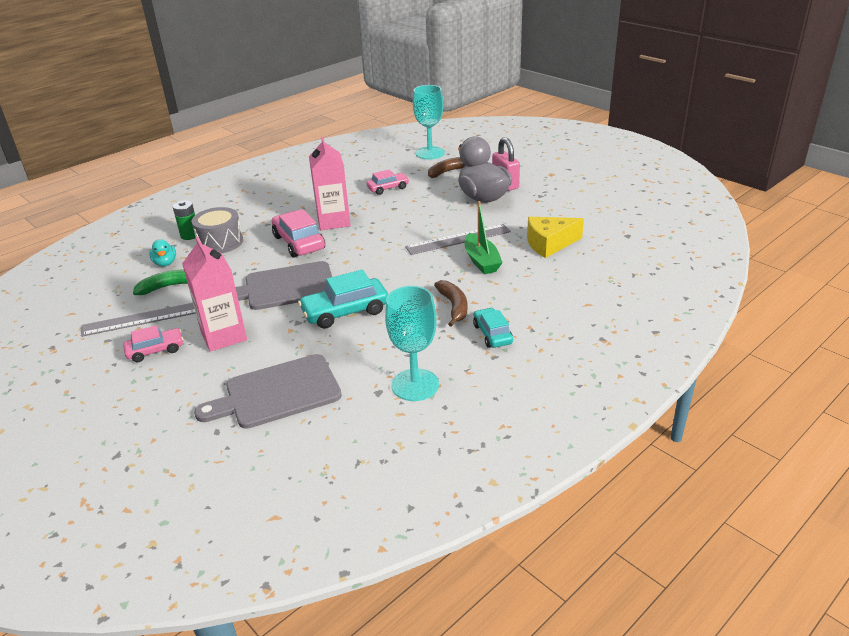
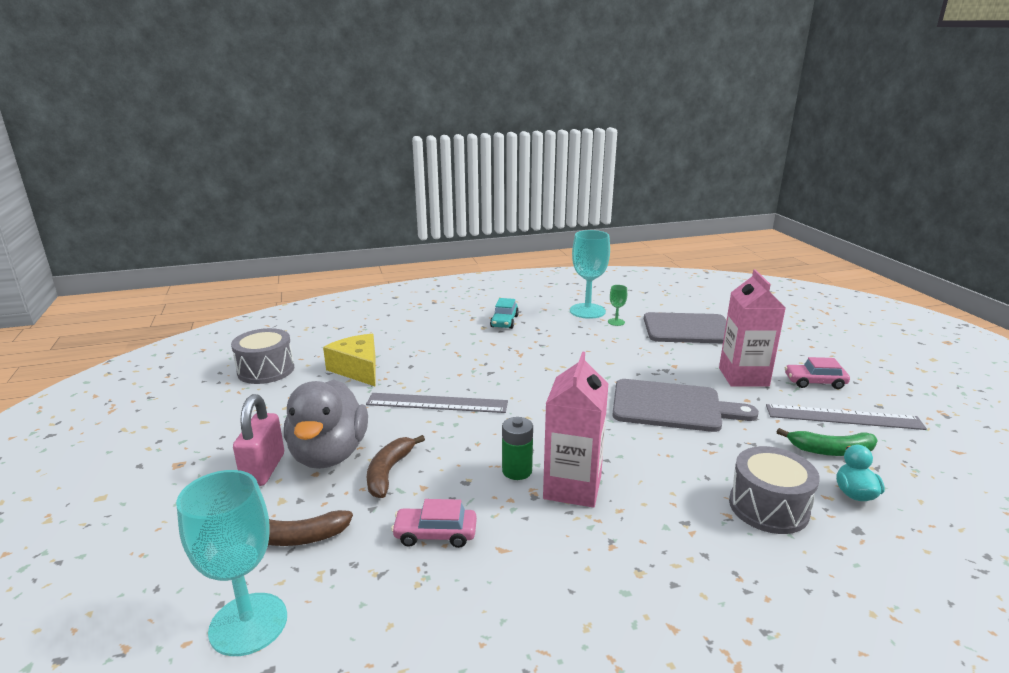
camera: 155 degrees left, 10 degrees down
green battery [173,200,197,240] -> green battery moved to [502,417,533,480]
pink car [272,209,325,258] -> none
turquoise car [298,270,388,329] -> none
brown banana [434,280,467,327] -> brown banana moved to [367,435,425,498]
green boat [464,201,503,274] -> none
yellow cheese [527,217,584,258] -> yellow cheese turned 135 degrees counterclockwise [323,334,376,386]
none -> grey drum [231,328,294,384]
none -> green goblet [608,285,627,326]

